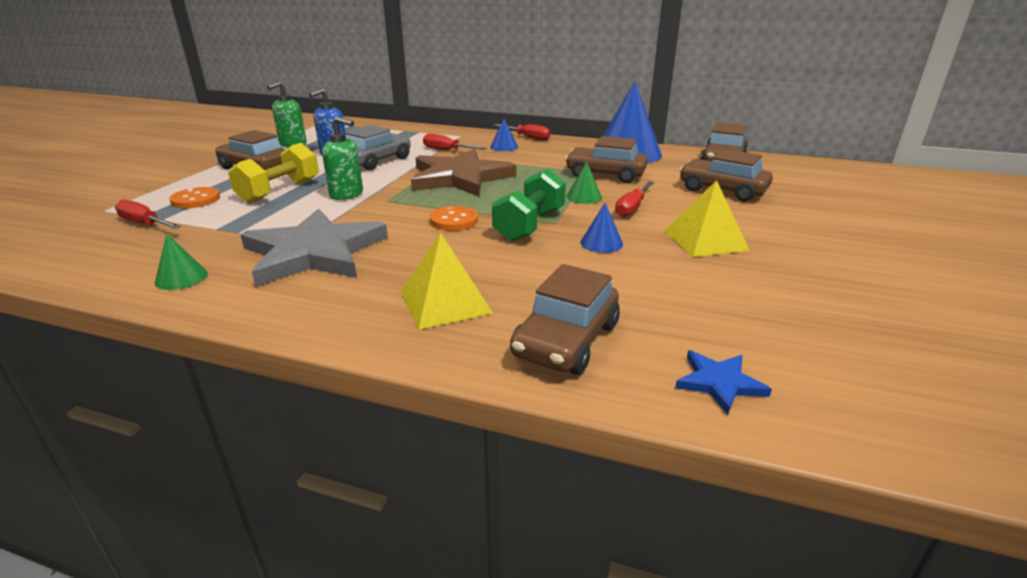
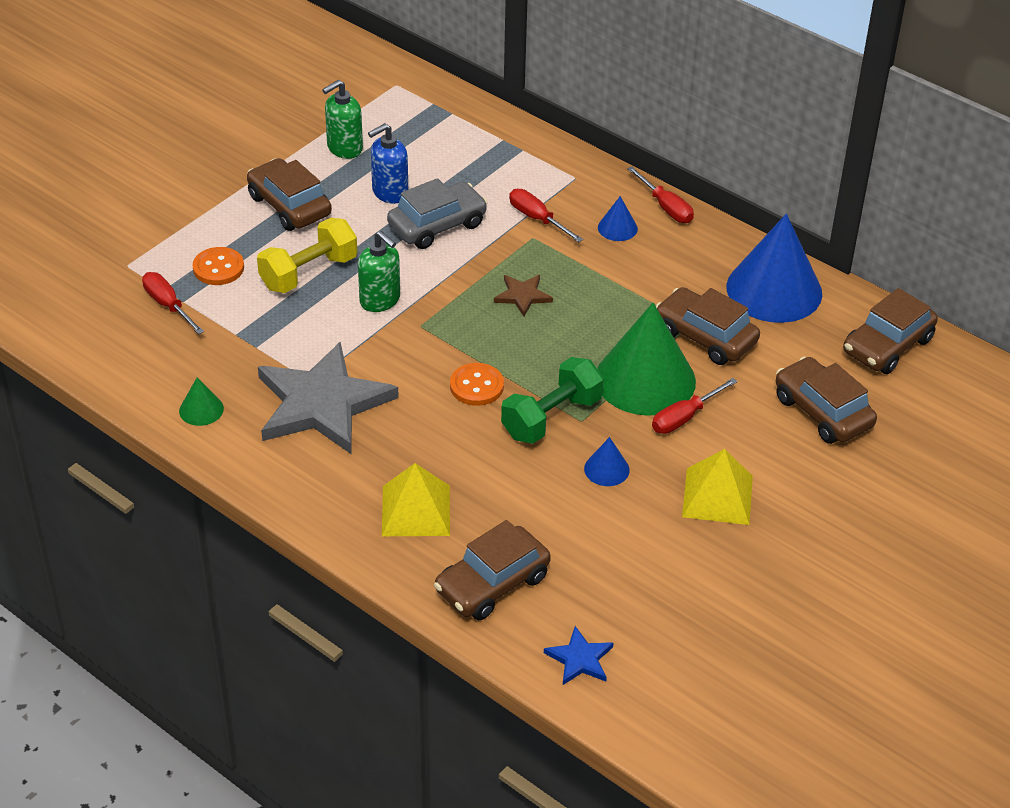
camera: 20 degrees right, 15 degrees up
brown star [411,149,516,196] -> brown star [494,275,553,316], size x0.43
green cone [566,161,602,204] -> green cone [597,303,696,416], size x2.32

